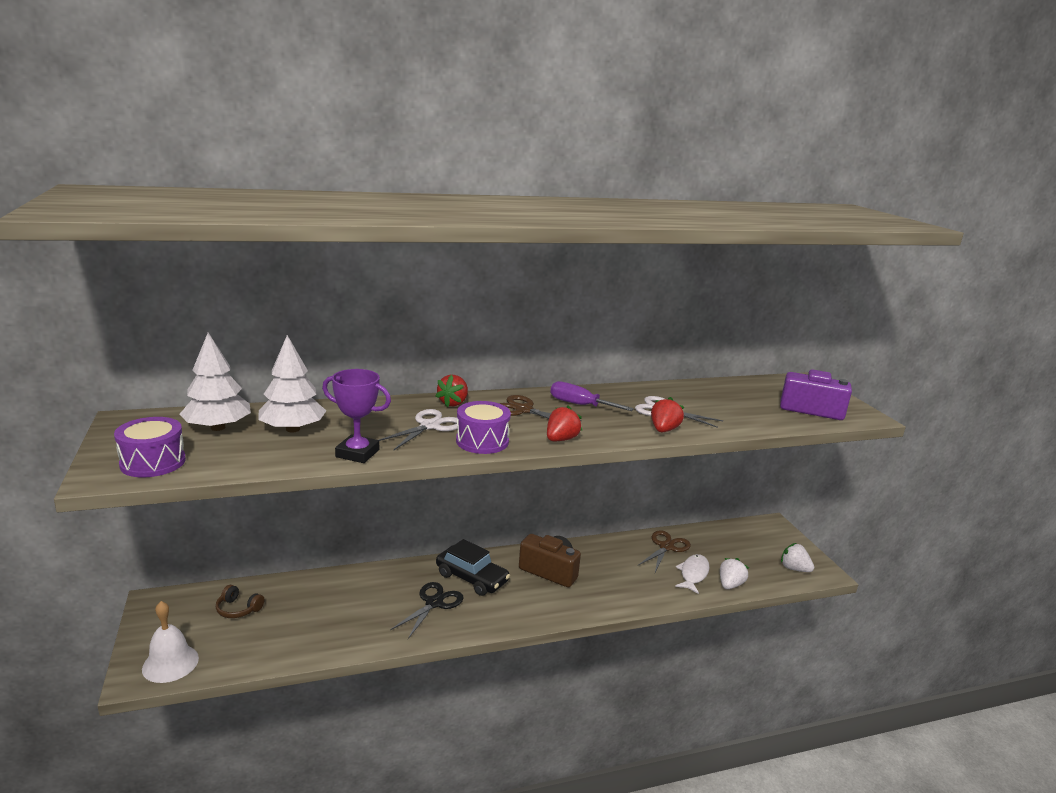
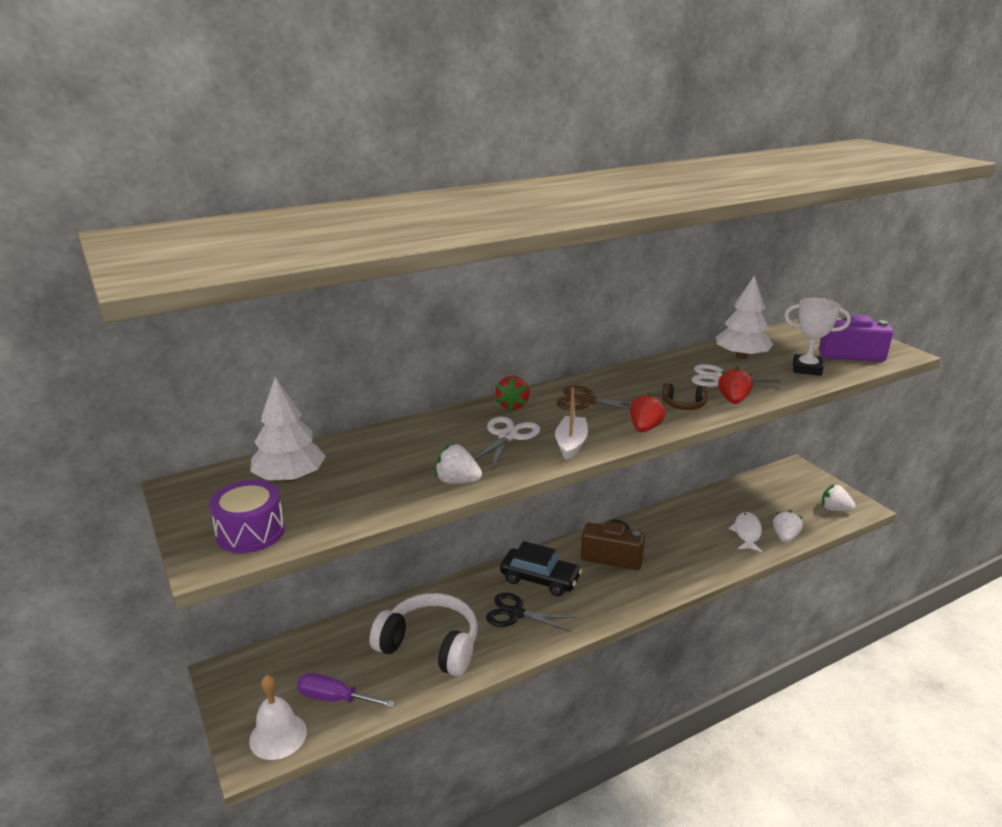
camera: 10 degrees left, 5 degrees up
brown headphones [216,585,264,618] -> brown headphones moved to [662,383,708,410]
white tree [258,335,326,432] -> white tree moved to [716,276,773,359]
purple trophy [322,369,391,463] -> white strawberry [435,444,482,484]
black scissors [390,582,464,639] -> black scissors turned 90 degrees counterclockwise [486,593,577,632]
purple drum [456,401,511,454] -> white boat [555,387,588,460]
purple screwdriver [550,381,634,411] -> purple screwdriver moved to [297,673,395,708]
brown scissors [638,530,691,572] -> none
none -> white headphones [370,593,477,676]
none -> white trophy [784,298,851,376]

